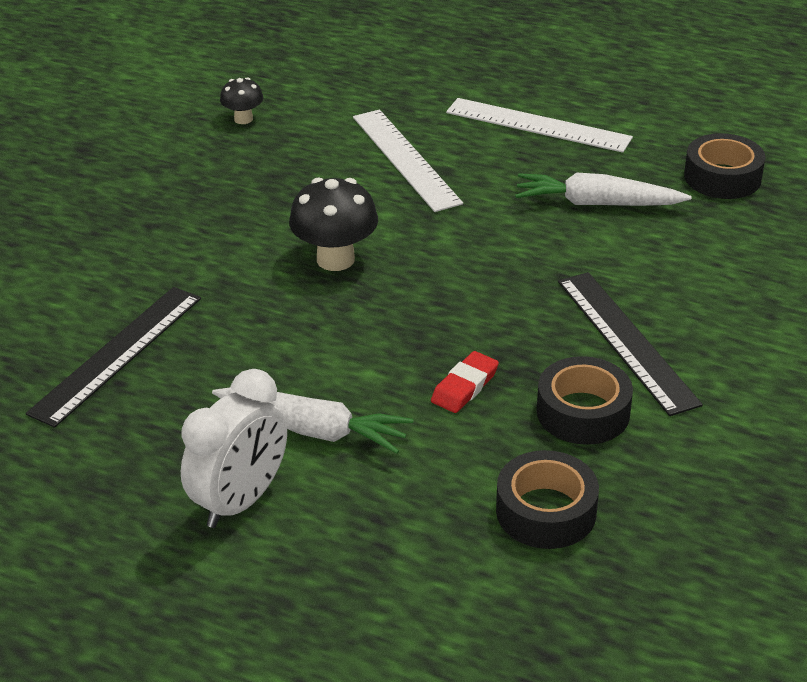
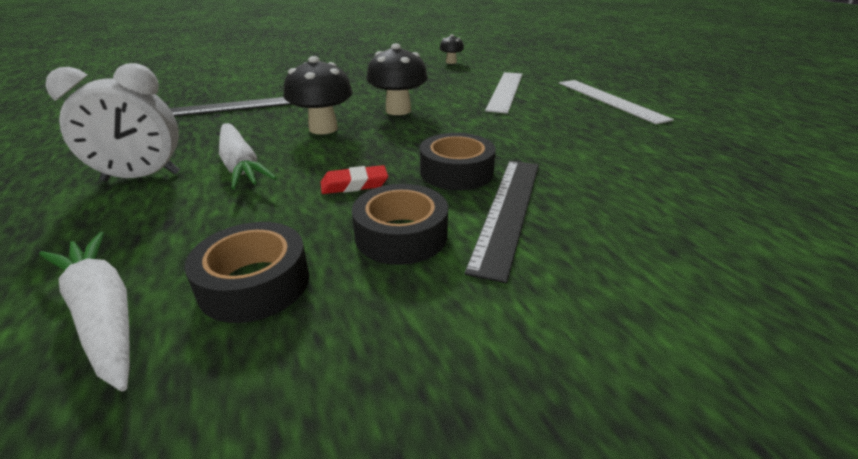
camera: 40 degrees right, 5 degrees down
white carrot [515,173,692,206] -> white carrot moved to [39,232,130,392]
black tape [684,133,766,199] -> black tape moved to [420,133,496,190]
none -> black mushroom [284,56,353,134]

